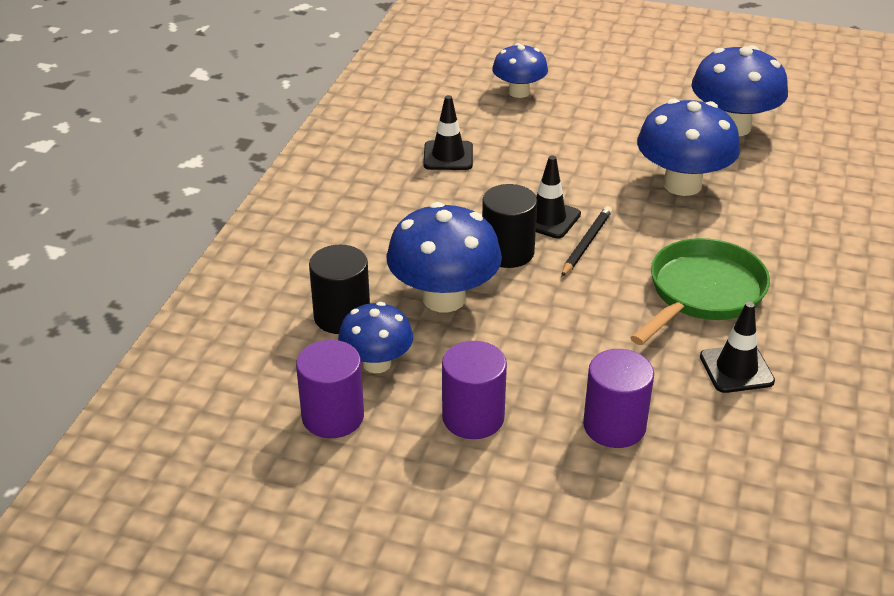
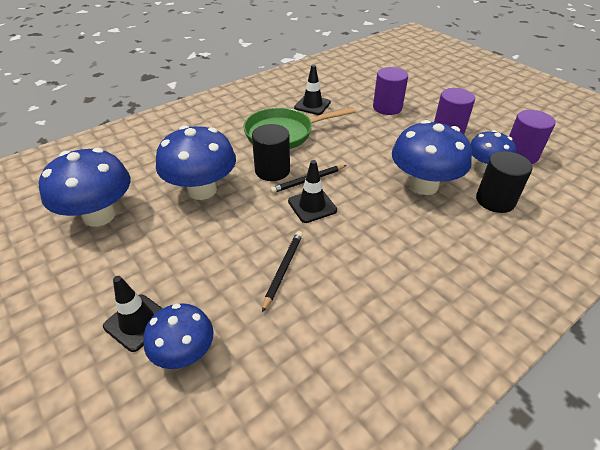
camera: 145 degrees left, 5 degrees up
black traffic cone [423,95,473,170] -> black traffic cone moved to [103,276,163,352]
black cylinder [482,184,537,268] -> black cylinder moved to [252,124,290,181]
none -> black pencil [262,231,303,312]

